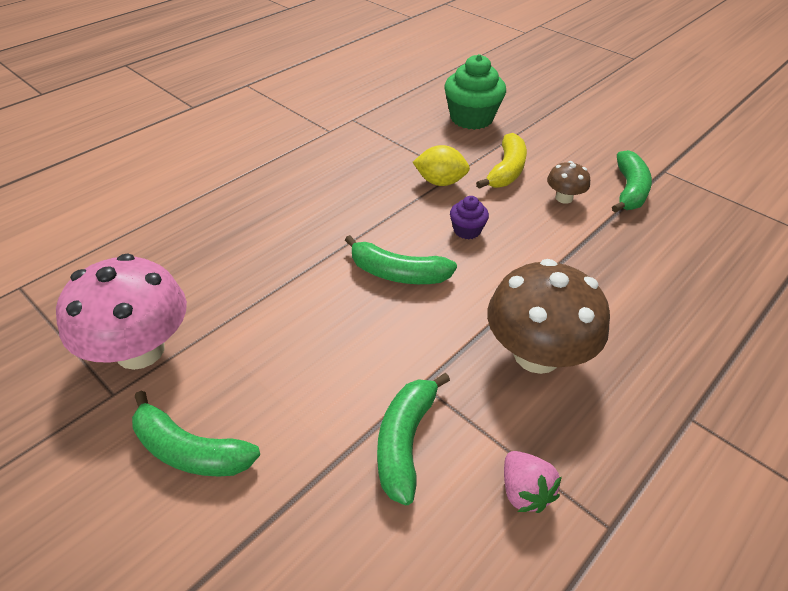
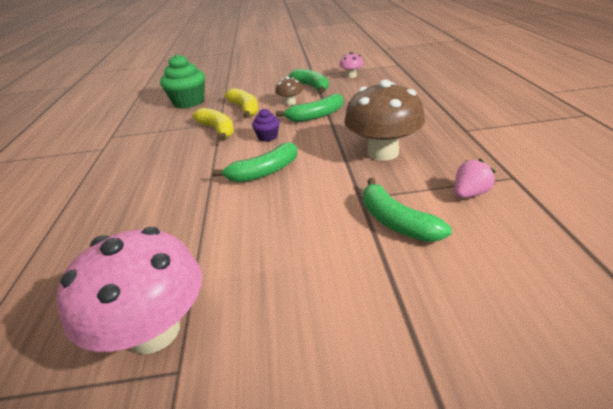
camera: 45 degrees left, 10 degrees down
green banana [132,390,260,477] -> green banana moved to [276,94,344,122]
yellow lemon [413,145,470,186] -> yellow banana [192,108,234,141]
pink strawberry [504,451,562,513] -> pink strawberry turned 60 degrees counterclockwise [454,159,495,198]
none -> pink mushroom [339,52,364,78]

